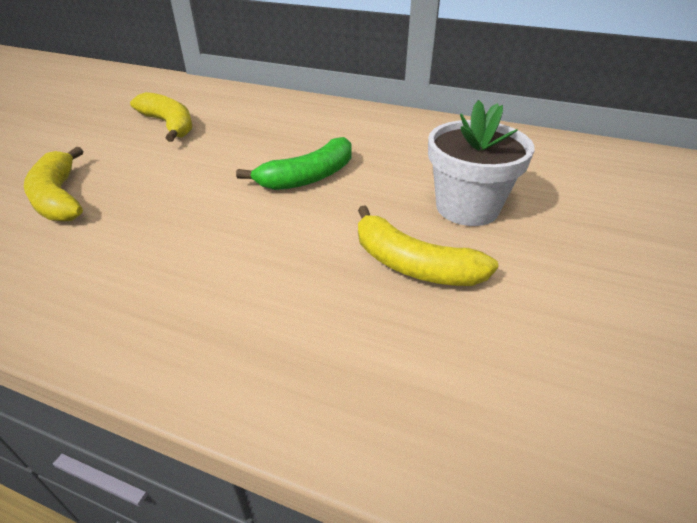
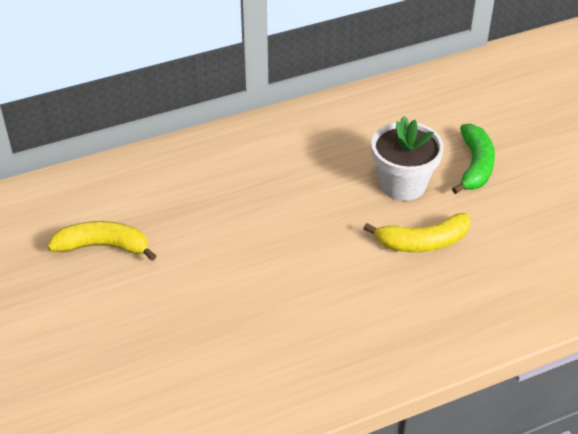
camera: 45 degrees left, 5 degrees up
yellow banana [24,147,83,222] -> none
green banana [236,137,352,190] -> green banana moved to [452,124,495,194]

